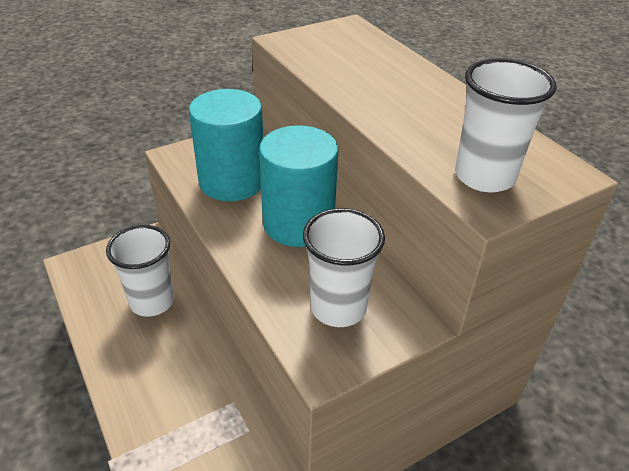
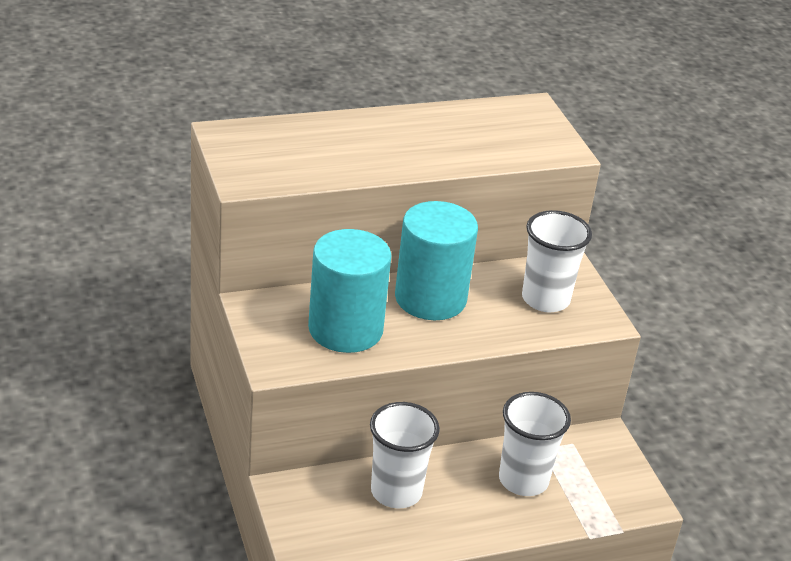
camera: 80 degrees left, 5 degrees down
white cup [455,58,557,192] -> white cup moved to [499,392,571,496]

